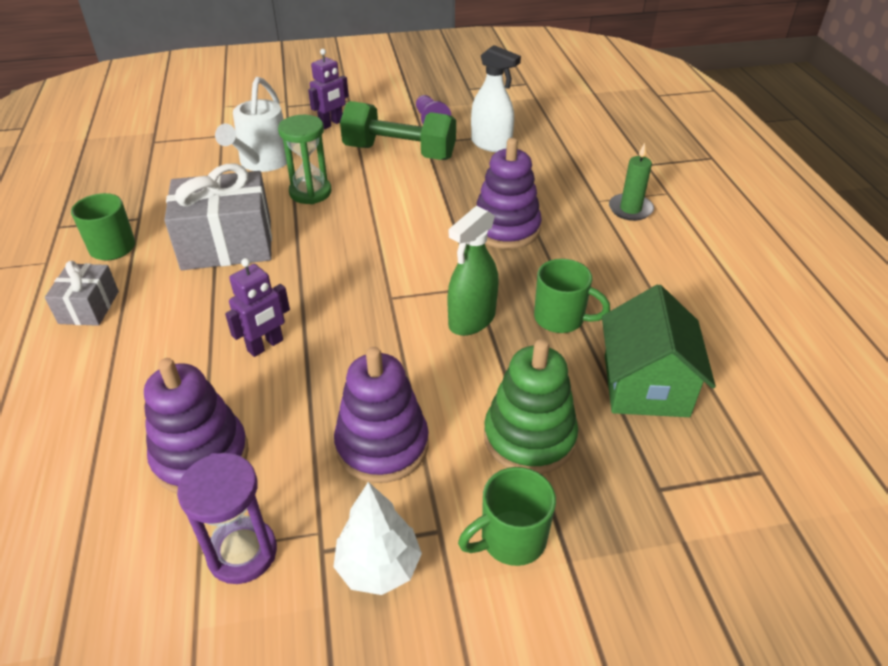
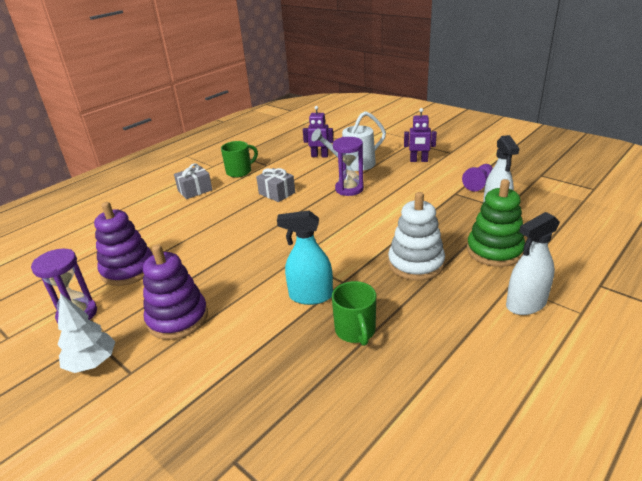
camera: 55 degrees right, 10 degrees down
grey gift [164,163,272,270] -> grey gift [256,168,295,202], size x0.54
purple robot [225,258,290,357] -> purple robot moved to [303,106,334,157]
green hourglass [278,115,331,204] -> purple hourglass [333,137,364,196]
green dumbbell [340,101,456,160] -> none
green spray bottle [448,206,499,336] -> turquoise spray bottle [277,210,333,305]
green mug [458,467,556,566] -> none
purple stacking toy [477,138,542,249] -> white stacking toy [388,192,445,281]
green stacking toy [484,339,578,474] -> green stacking toy moved to [467,179,525,267]
green house [602,285,716,417] -> none
green candle [609,143,654,221] -> white spray bottle [506,212,560,315]

